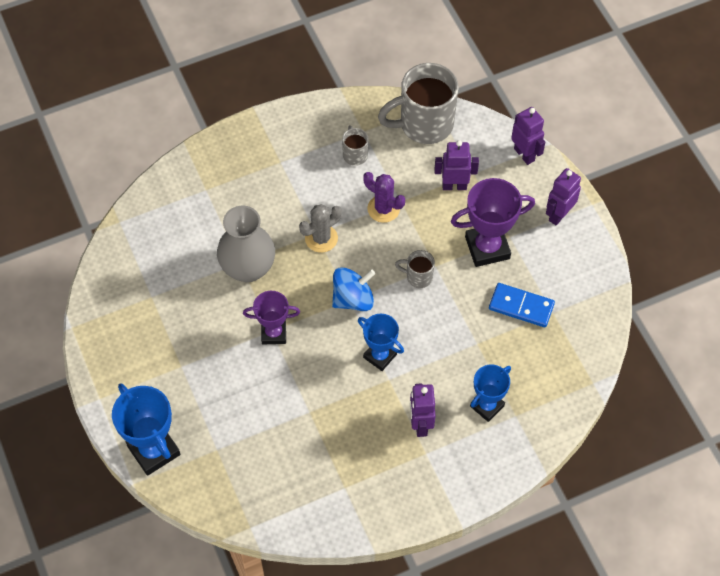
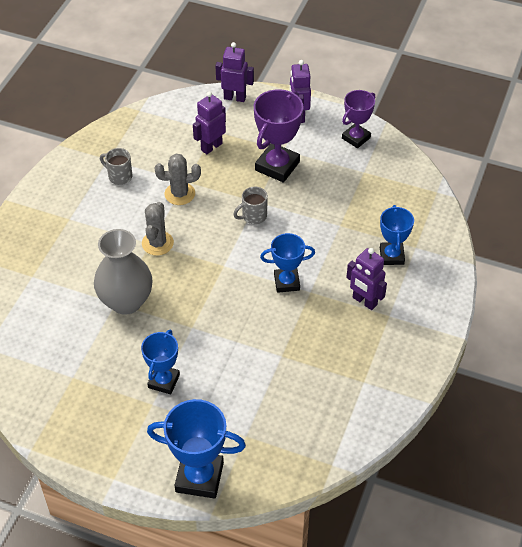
camera: 45 degrees left, 10 degrees down
purple trophy [243,291,300,344] -> purple trophy moved to [342,90,375,148]
blue spinning top [332,267,375,311] -> none
purple cactus [363,172,405,223] -> grey cactus [154,154,201,205]
grey mug [378,63,458,144] -> none
blue domino [489,283,555,327] -> none
none -> blue trophy [141,330,180,394]

